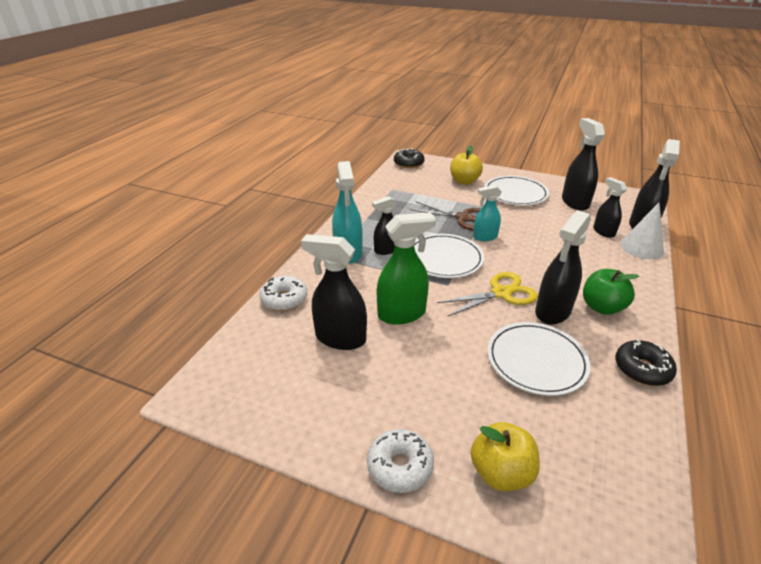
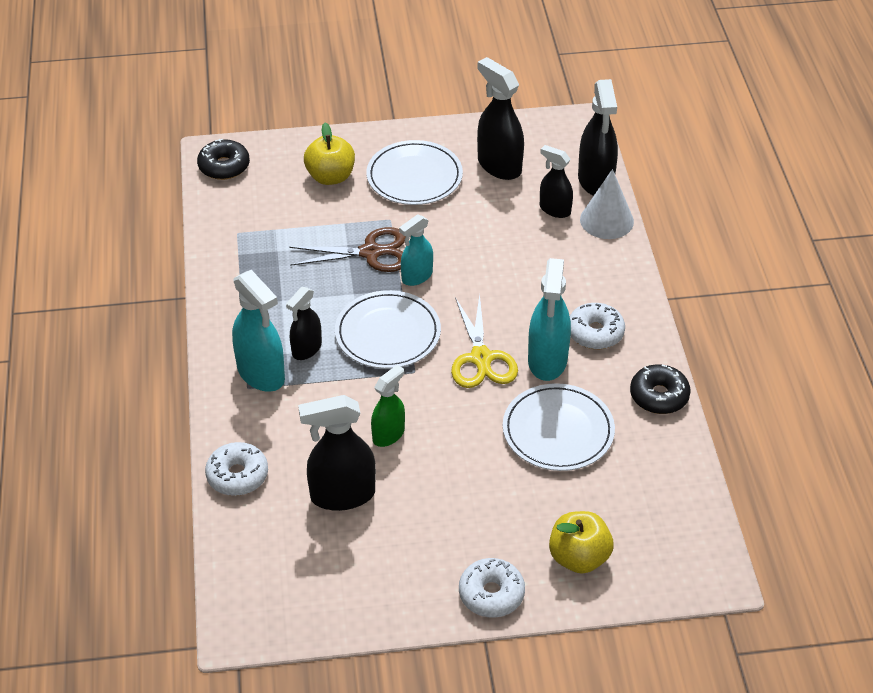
camera: 30 degrees left, 10 degrees up
green spray bottle [377,212,436,325] -> green spray bottle [371,365,405,447], size x0.62
yellow scissors [437,272,538,317] -> yellow scissors turned 135 degrees clockwise [451,294,518,388]
black spray bottle [535,210,591,325] -> turquoise spray bottle [528,258,571,381]
green apple [583,269,639,315] -> white donut [570,303,625,349]

